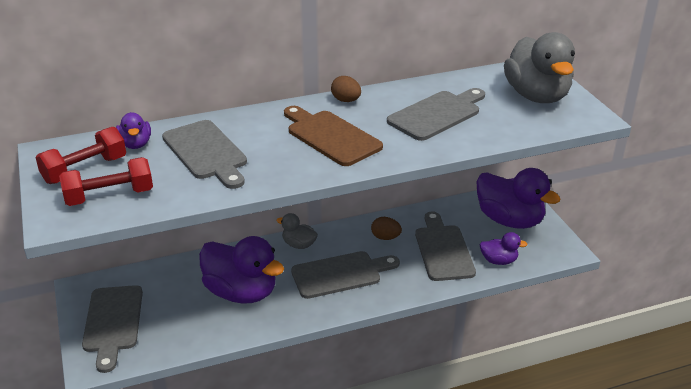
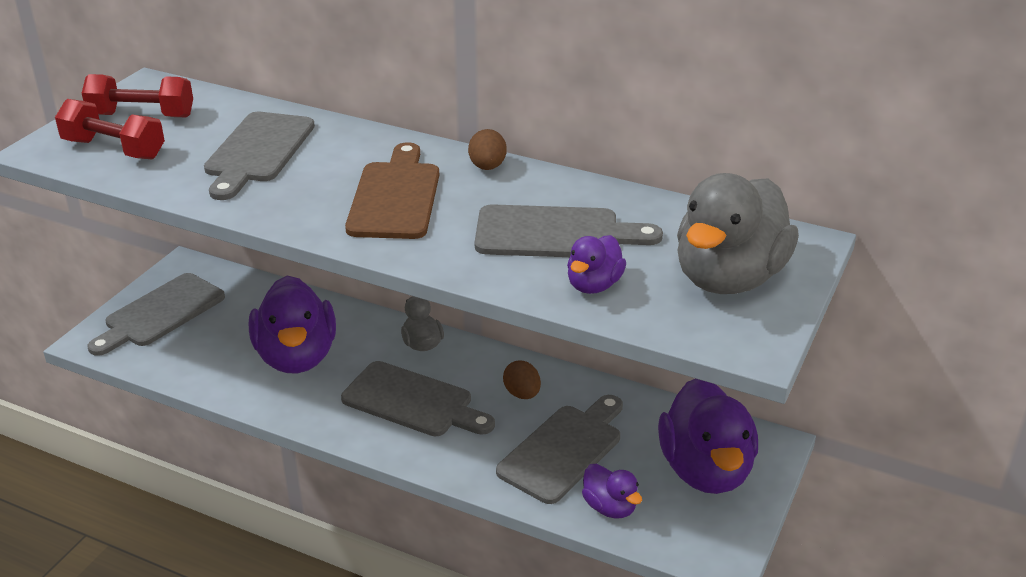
camera: 45 degrees right, 0 degrees up
purple duck [116,112,151,149] -> purple duck moved to [567,235,626,294]

